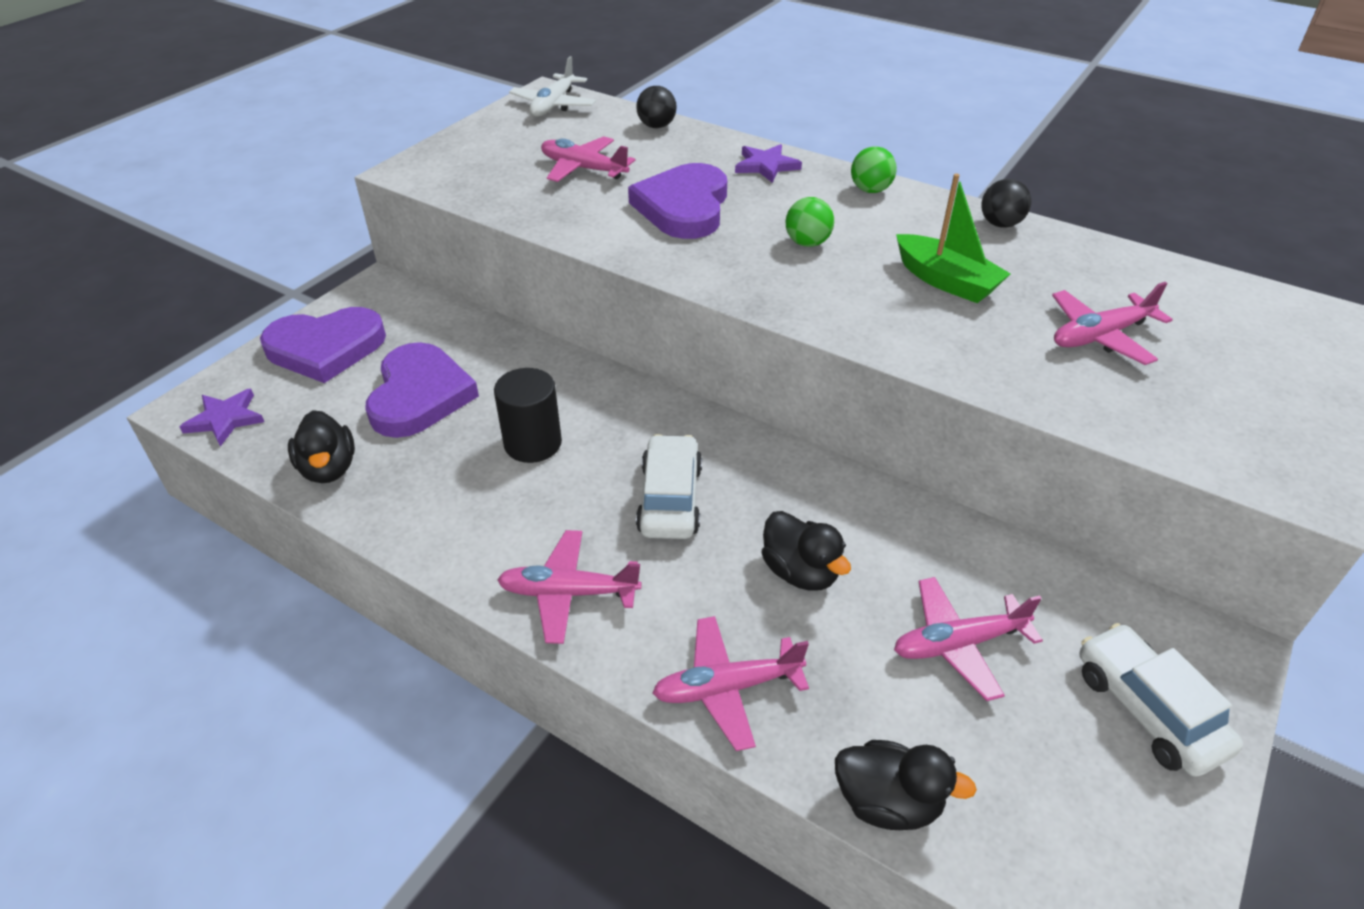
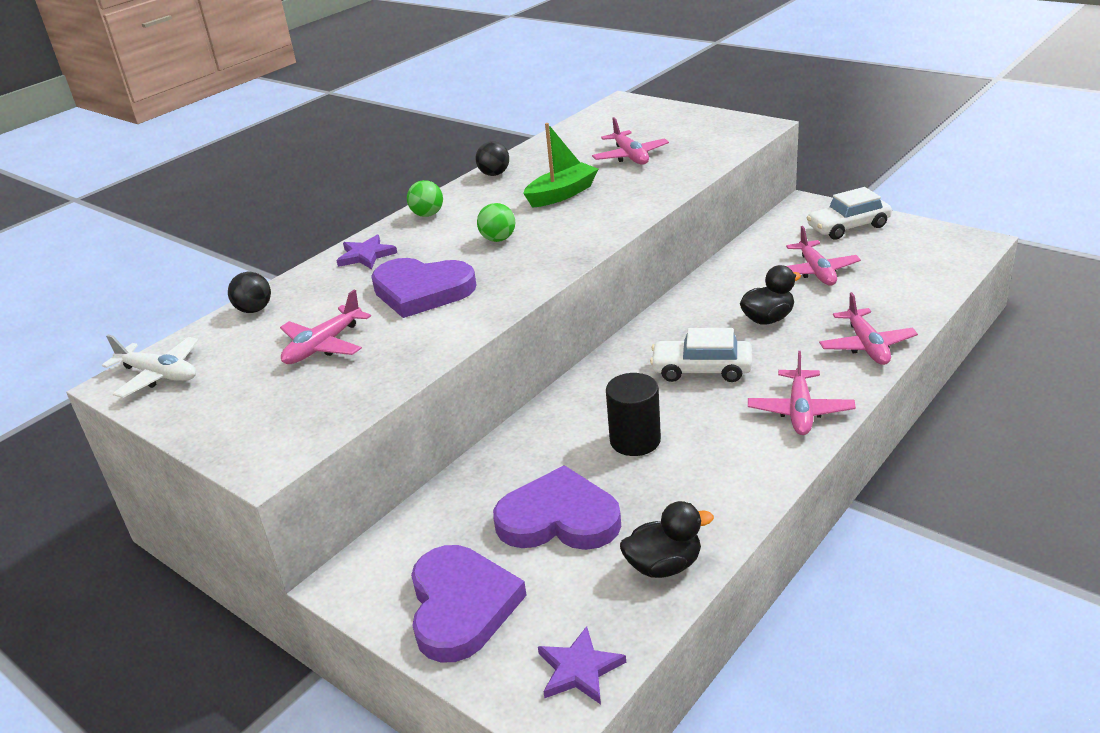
camera: 80 degrees left, 10 degrees down
black duck [835,740,977,830] -> none

